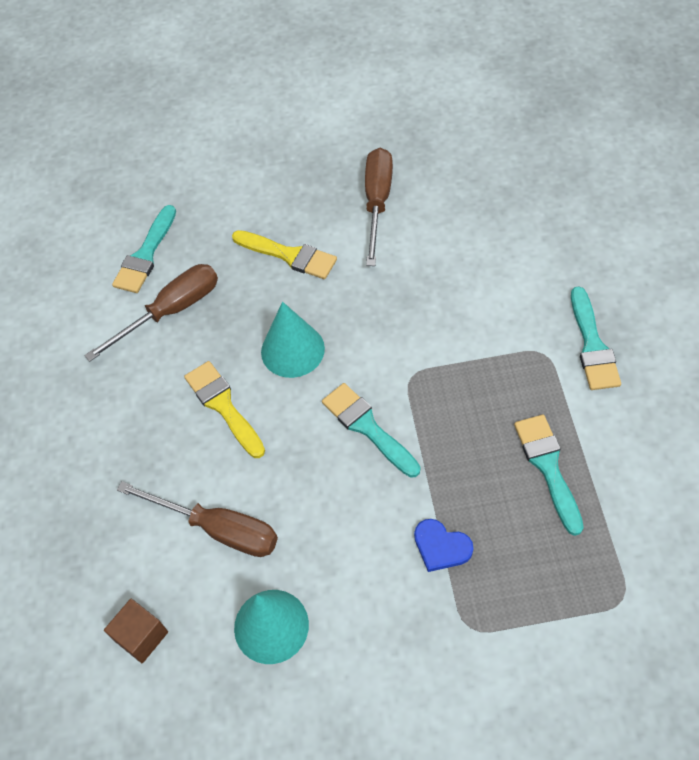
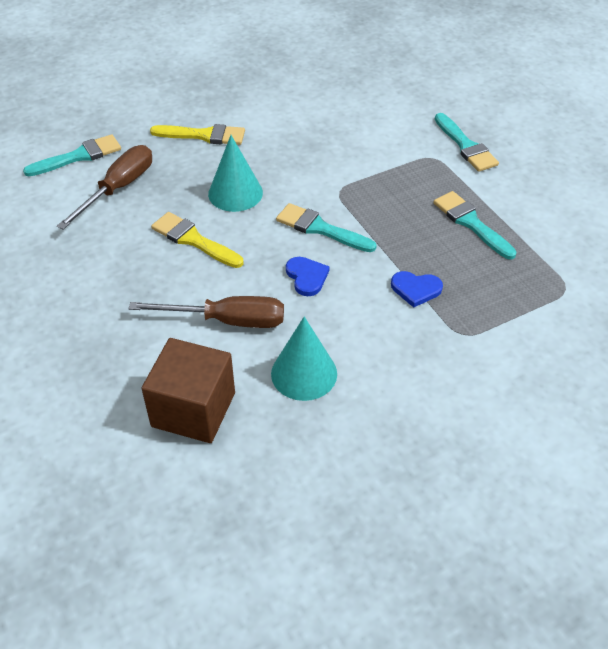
camera: 25 degrees left, 10 degrees down
brown cube [104,599,168,663] -> brown cube [141,338,235,443], size x1.82
turquoise brush [112,205,176,293] -> turquoise brush turned 120 degrees counterclockwise [23,134,121,176]
brown screwdriver [365,148,393,266] -> none
none -> blue heart [286,257,330,296]

